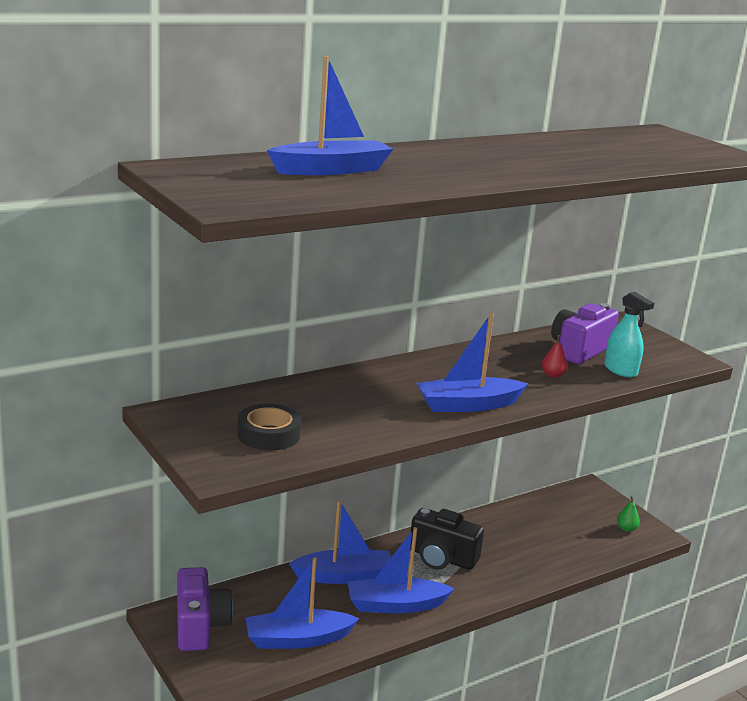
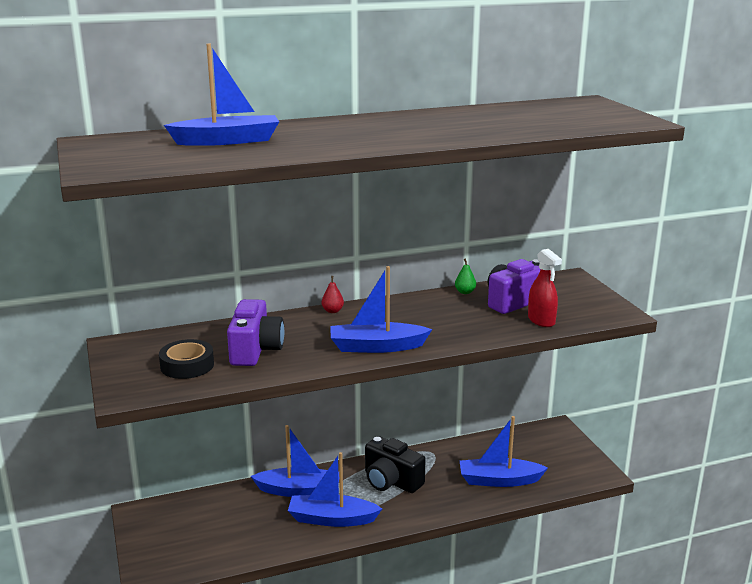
camera: 15 degrees right, 0 degrees up
purple camera [177,567,233,651] -> purple camera moved to [227,299,284,366]
blue boat [245,557,359,649] -> blue boat moved to [460,416,548,487]
red pear [542,335,568,378] -> red pear moved to [322,276,344,313]
turquoise spray bottle [604,292,654,377] -> red spray bottle [528,249,562,327]
green pear [617,496,640,532] -> green pear moved to [455,258,476,294]

